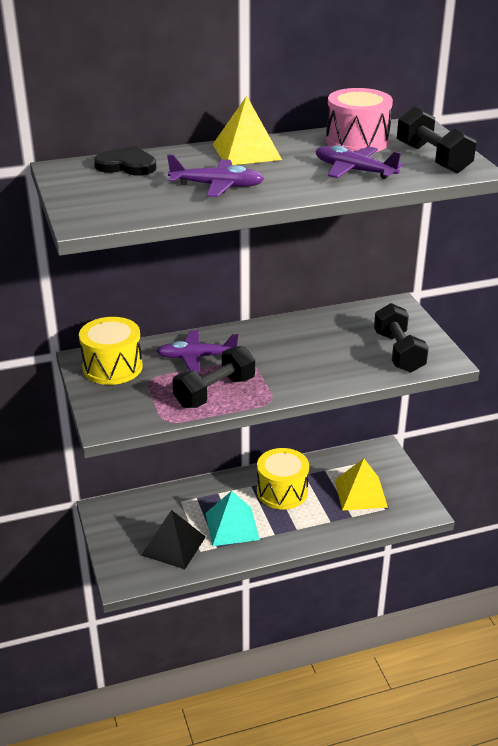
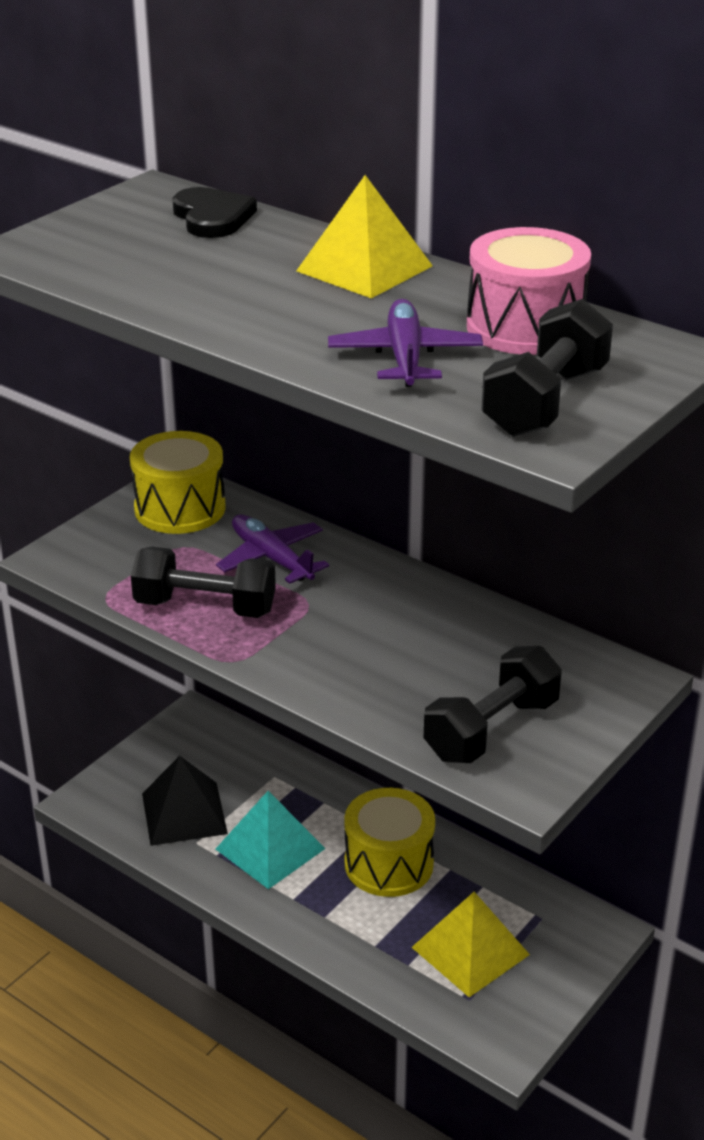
camera: 55 degrees right, 0 degrees up
purple plane [167,155,265,197] -> none

